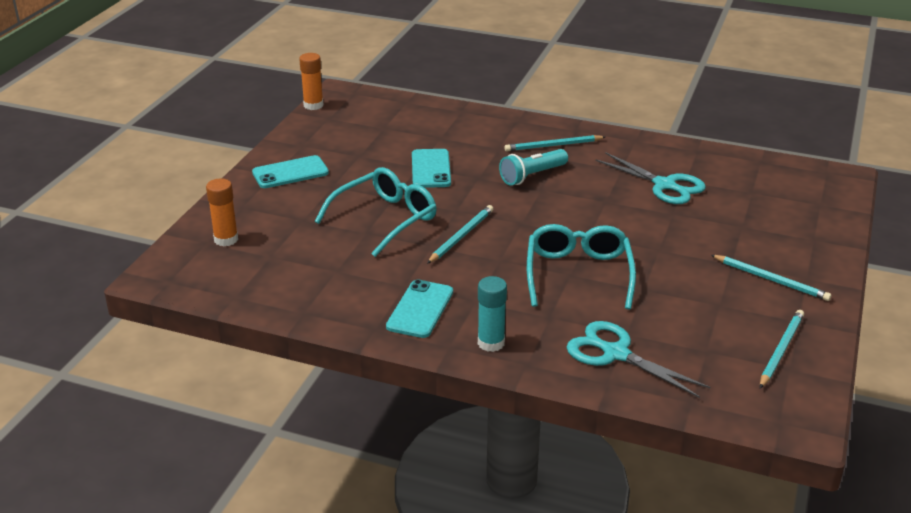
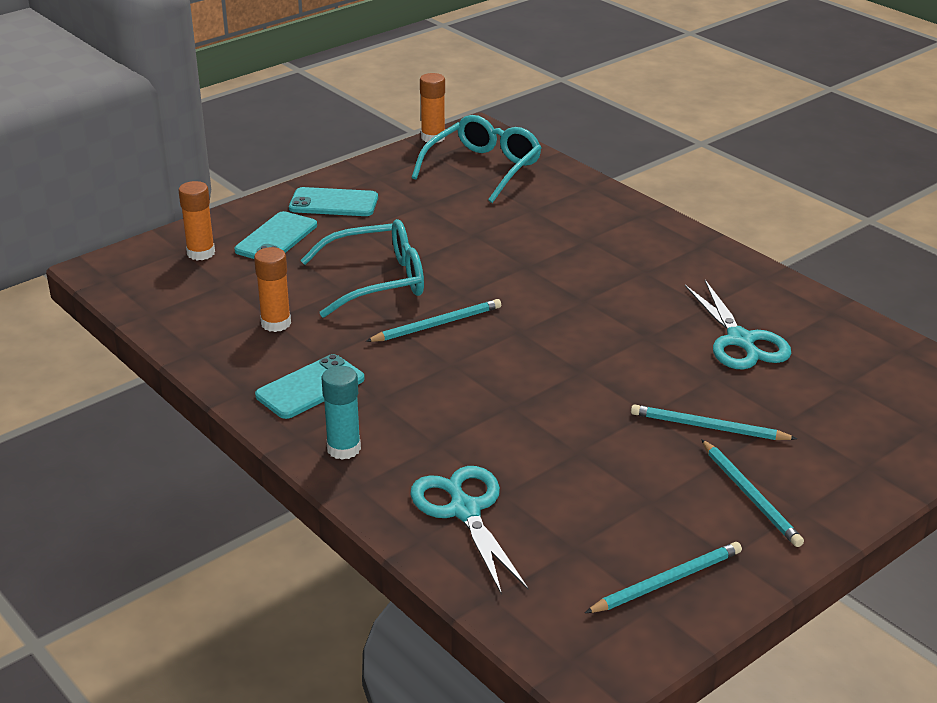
camera: 30 degrees right, 0 degrees up
turquoise phone [412,149,451,188] -> turquoise phone moved to [234,211,317,259]
turquoise flashlight [499,149,568,185] -> none
turquoise pencil [504,135,605,151] -> turquoise pencil moved to [631,404,797,440]
turquoise glasses [527,224,636,310] -> turquoise glasses moved to [411,115,542,203]
none -> orange glue stick [254,247,291,332]

